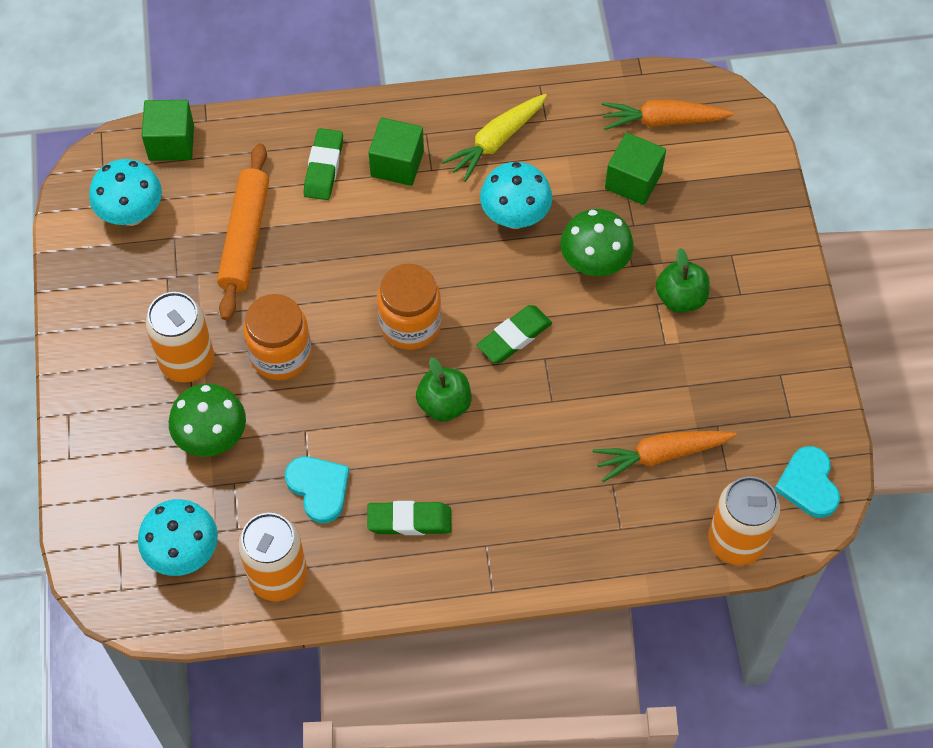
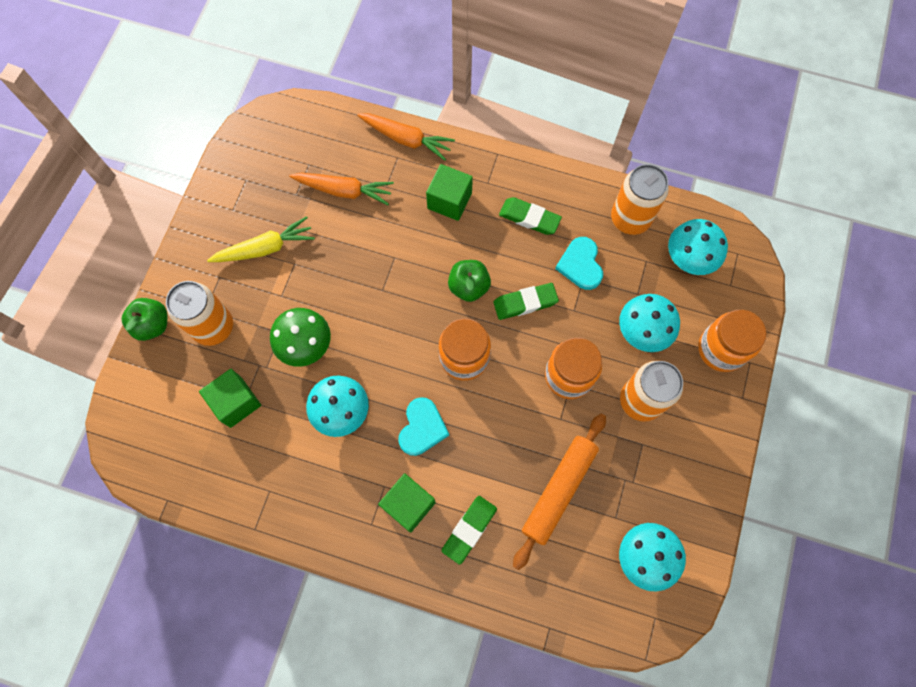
camera: 155 degrees left, 10 degrees up
green cube [142,100,194,161] -> green cube moved to [426,164,473,221]
green mushroom [169,383,246,457] -> turquoise mushroom [619,294,680,352]
yellow carrot [442,94,547,182] -> yellow carrot moved to [207,216,315,262]
green eraser [477,305,552,363] -> green eraser moved to [493,283,559,320]
orange carrot [602,100,734,130] -> orange carrot moved to [357,113,455,161]
green apple [656,248,710,313] -> green apple moved to [122,298,167,341]
orange can [708,476,780,566] -> orange can moved to [166,281,233,346]
turquoise heart [774,446,840,518] -> turquoise heart moved to [398,397,449,456]
none -> orange jar [698,310,766,372]

